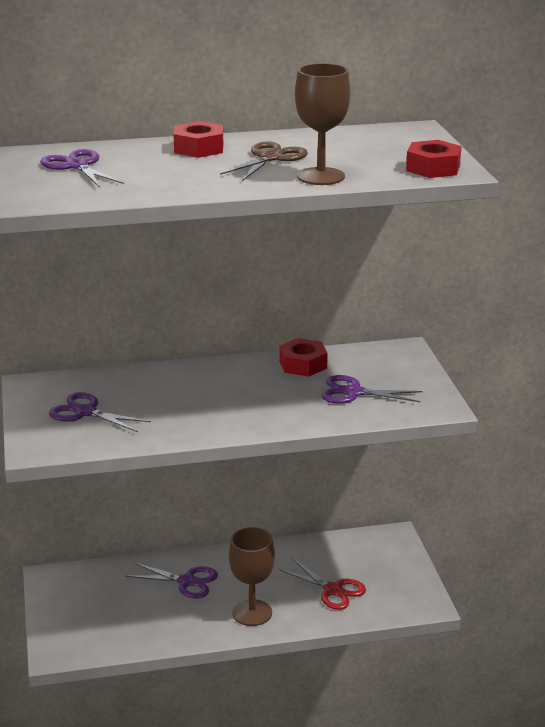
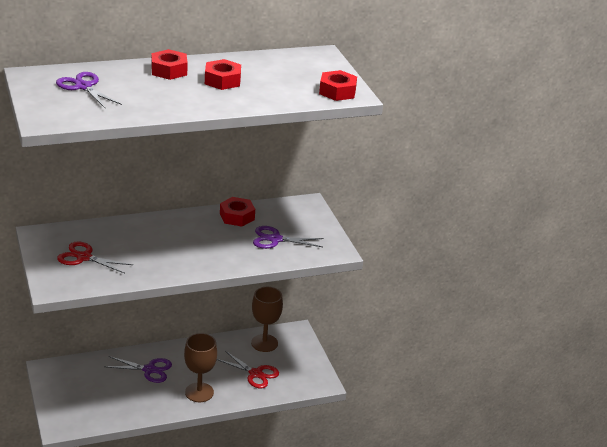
camera: 10 degrees left, 5 degrees up
purple scissors [49,392,151,432] -> red scissors [57,241,133,274]
brown scissors [220,141,308,181] -> red nut [205,59,241,90]
brown goblet [295,63,350,185] -> brown goblet moved to [251,287,283,352]

